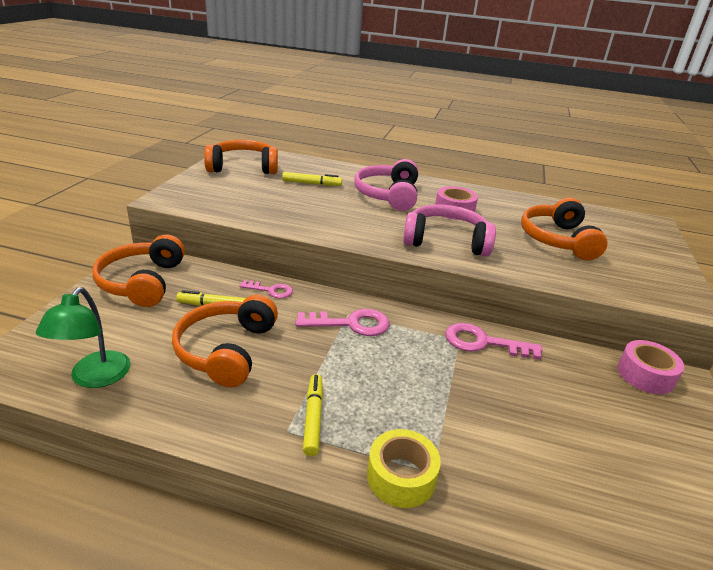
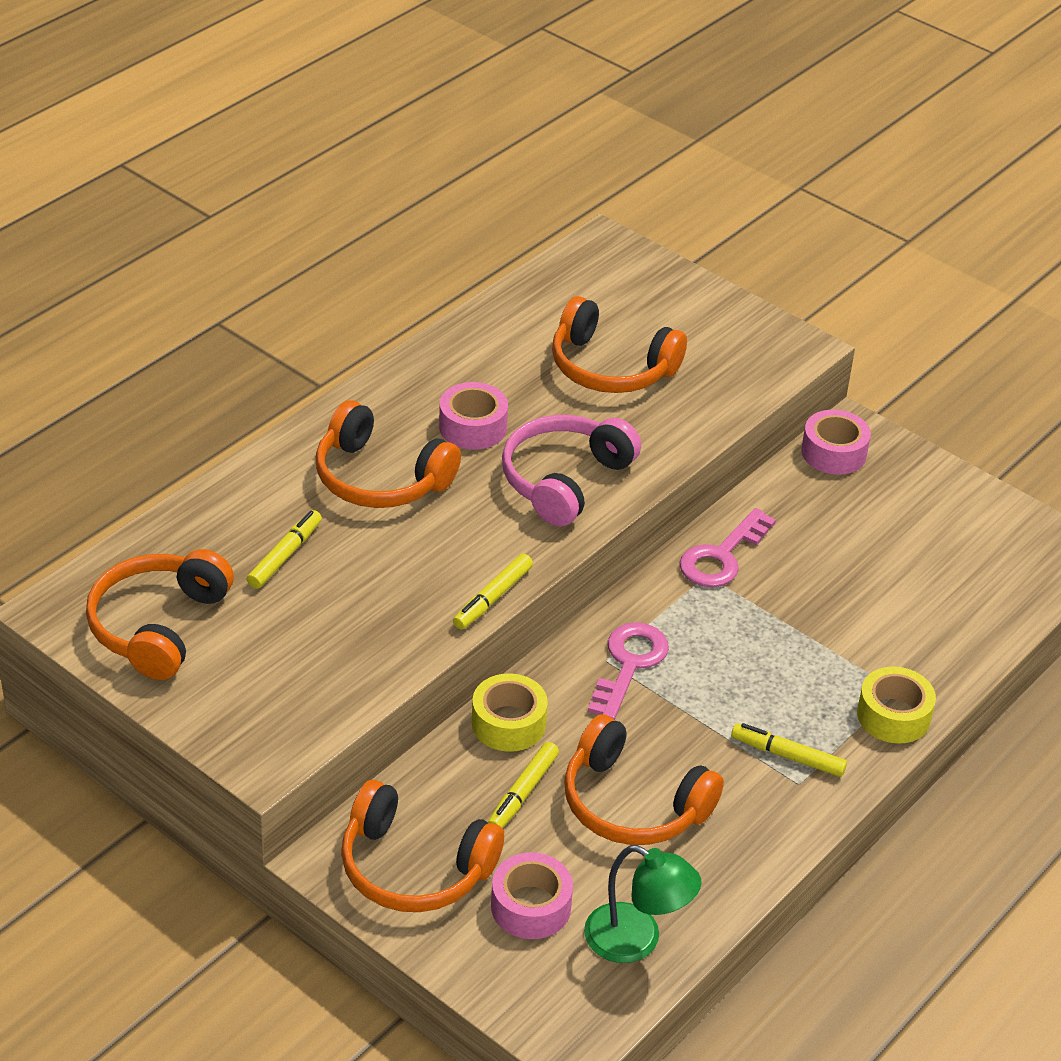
camera: 65 degrees left, 10 degrees up
pink key [239,280,293,299] -> yellow tape [472,673,548,752]
pink headphones [354,159,418,211] -> orange headphones [316,400,461,508]
none -> yellow marker [453,554,533,629]
none -> pink tape [491,852,573,939]

